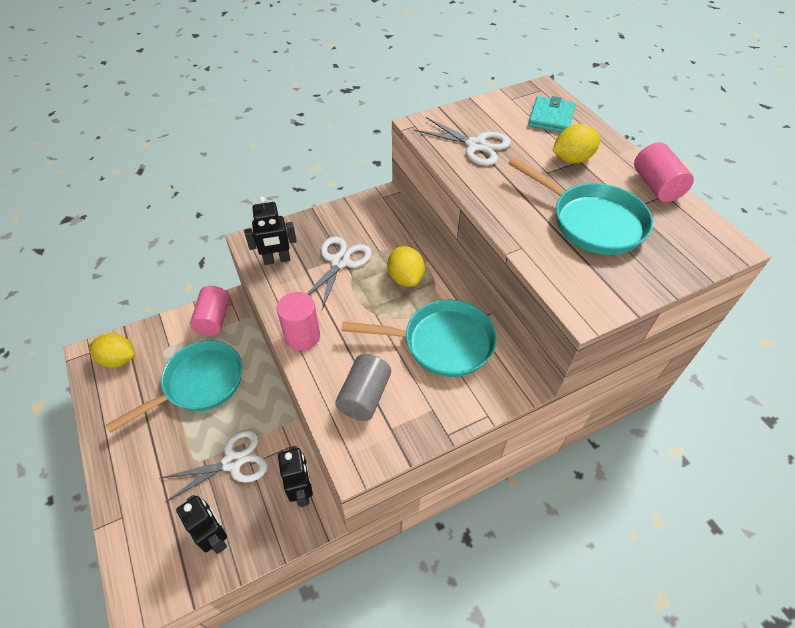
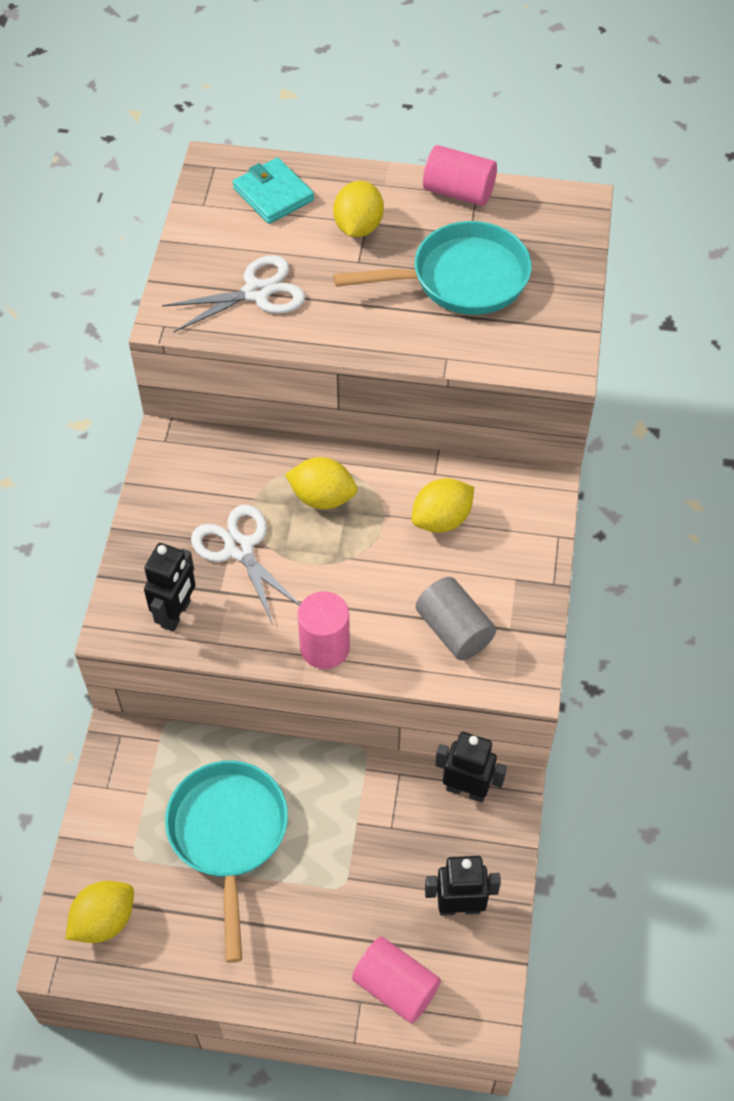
camera: 55 degrees left, 5 degrees up
white scissors [161,430,268,503] -> none
pink cylinder [190,286,229,336] -> pink cylinder moved to [352,936,441,1023]
turquoise pan [341,300,497,377] -> yellow lemon [411,478,474,533]

